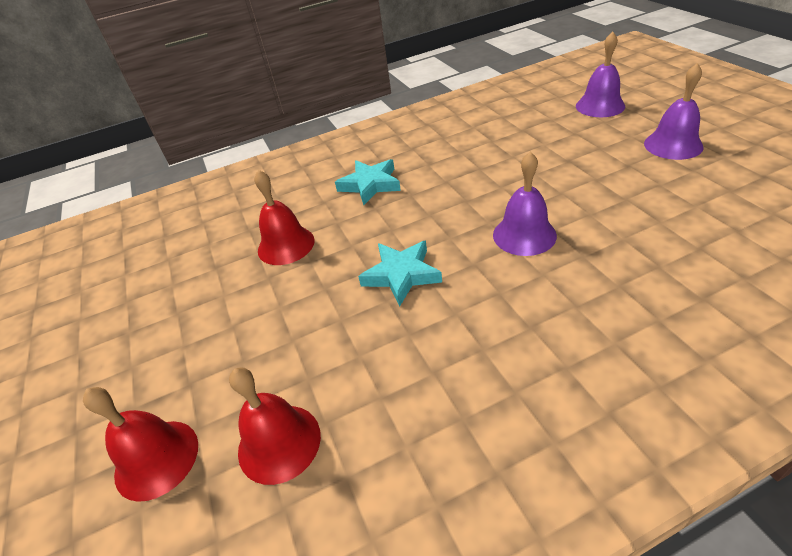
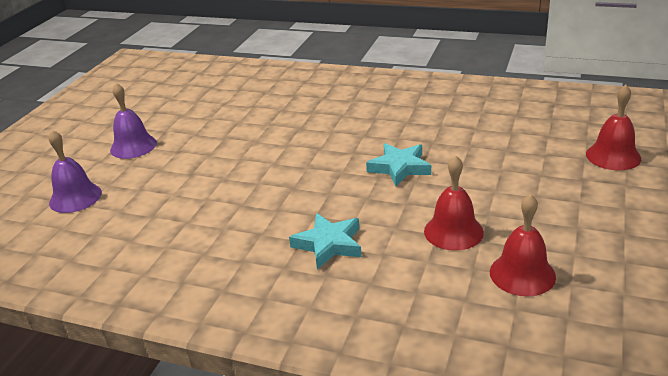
camera: 140 degrees left, 10 degrees down
red bell [229,367,321,485] -> red bell moved to [490,194,556,296]
purple bell [493,152,557,256] -> none

